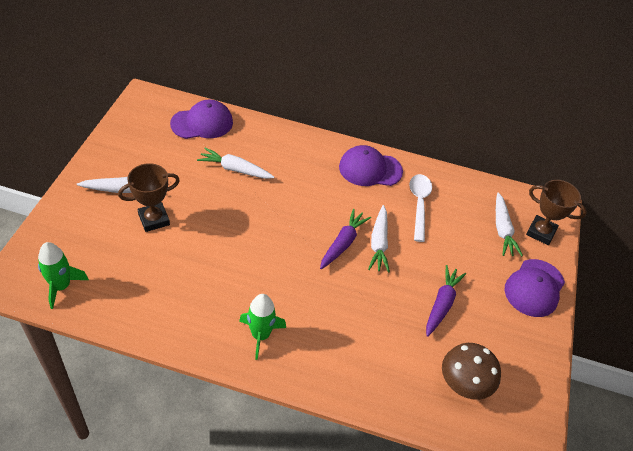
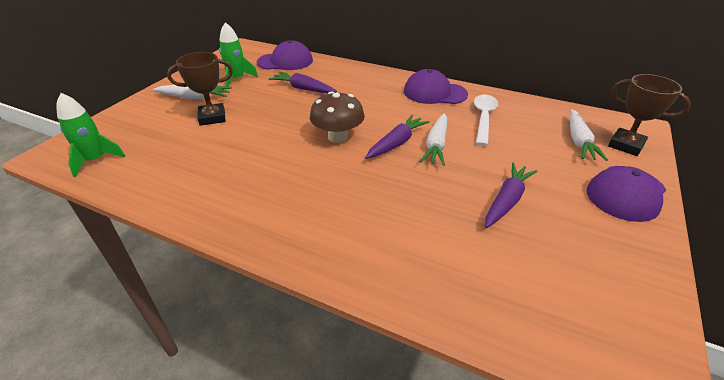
camera: 15 degrees right, 10 degrees down
white carrot [197,148,274,179] -> purple carrot [269,72,337,93]
green rocket [239,294,286,360] -> green rocket moved to [219,22,258,87]
brown mushroom [442,343,501,400] -> brown mushroom moved to [310,91,365,143]

